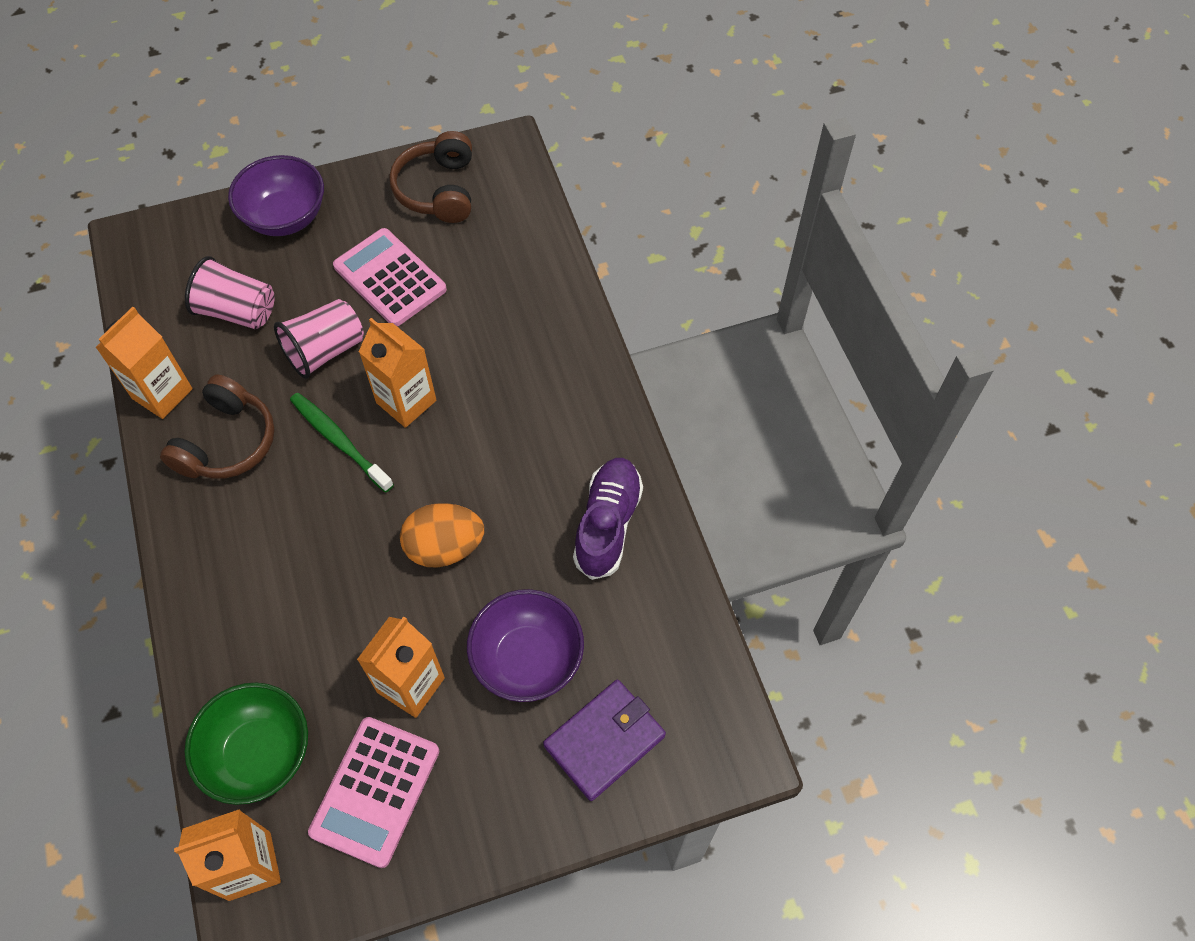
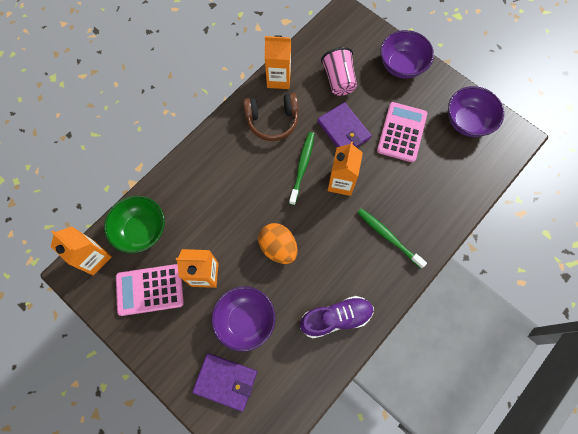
camera: 60 degrees right, 10 degrees up
pink cup [274,299,364,379] -> purple wallet [317,102,372,148]
brown headphones [389,131,472,223] -> purple bowl [448,86,504,137]
none -> green toothbrush [357,208,427,268]

